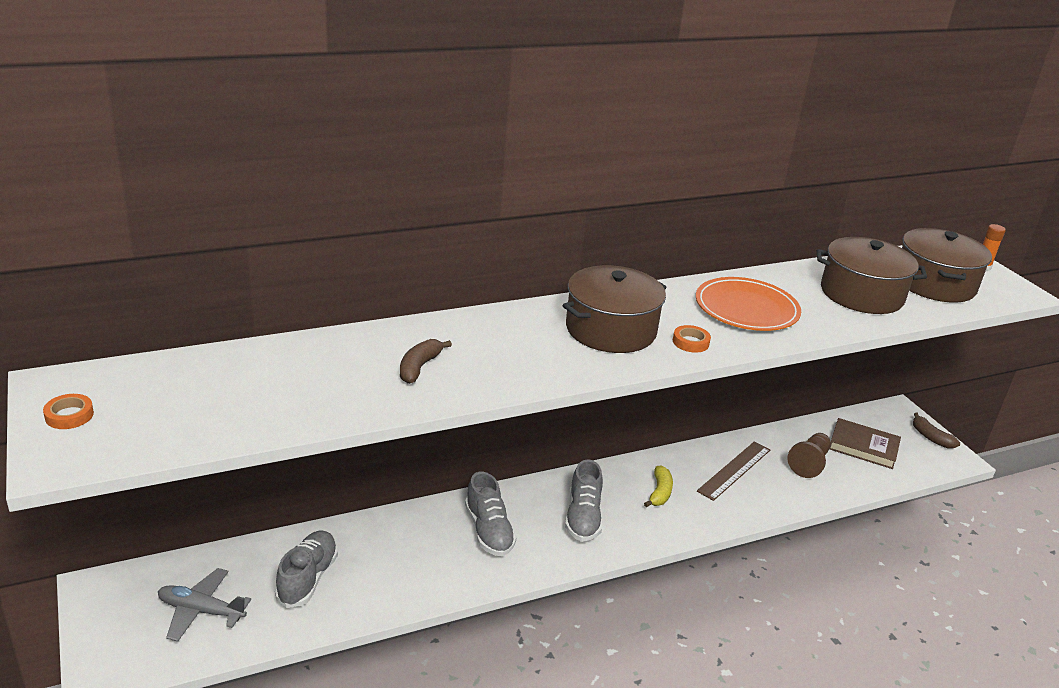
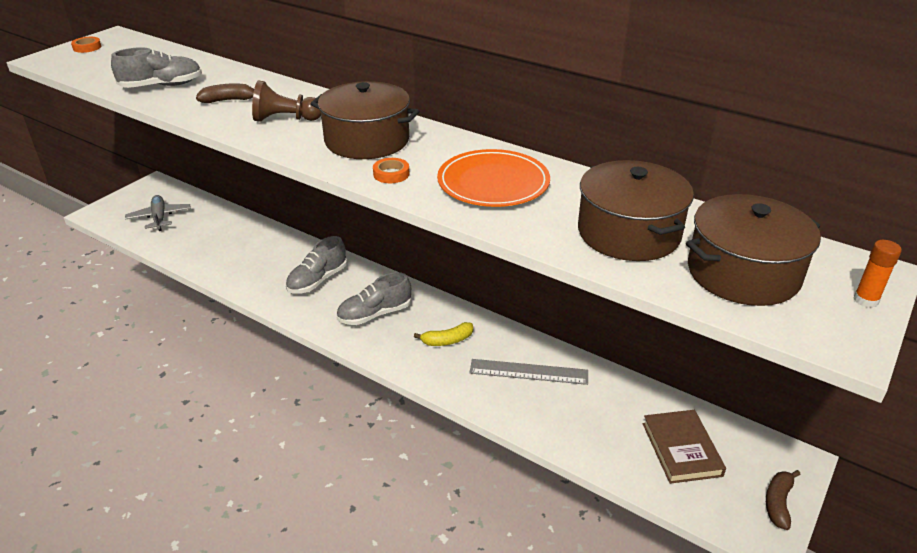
camera: 60 degrees right, 5 degrees up
grey shoe [275,531,338,608] -> grey shoe moved to [111,47,202,88]
brown ruler [697,441,770,501] -> grey ruler [469,359,588,385]
brown pawn [788,433,831,478] -> brown pawn moved to [252,80,321,122]

